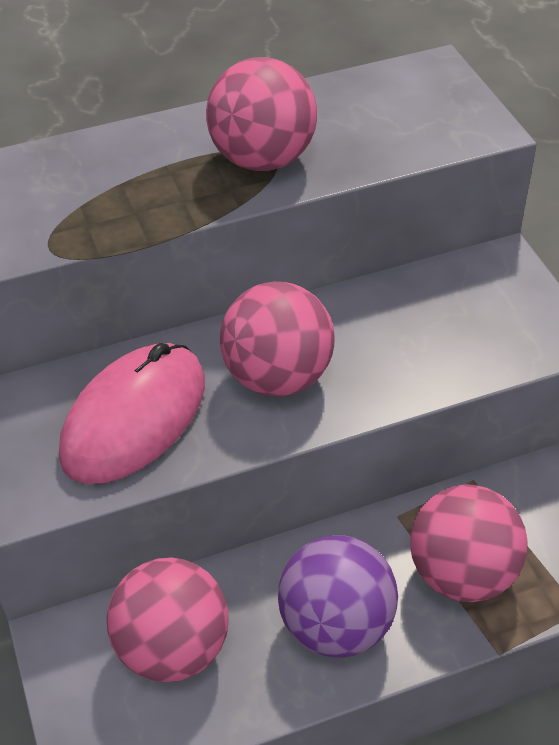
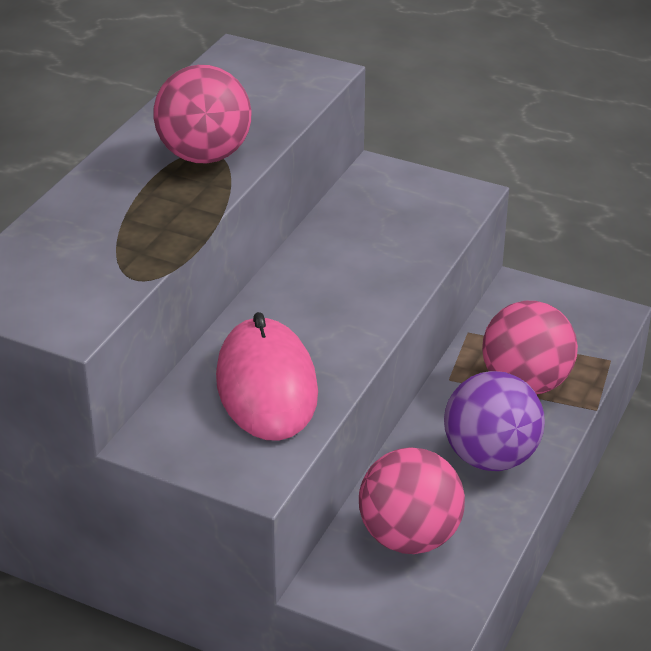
camera: 45 degrees left, 10 degrees down
pink ball [220,282,335,396] -> none

